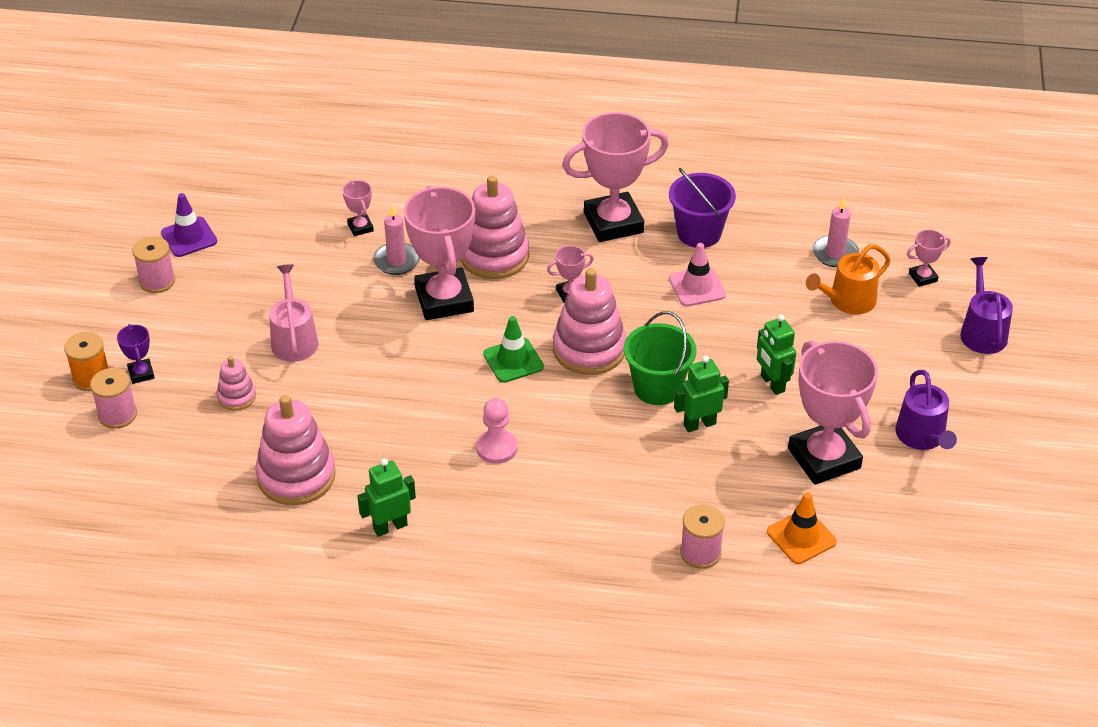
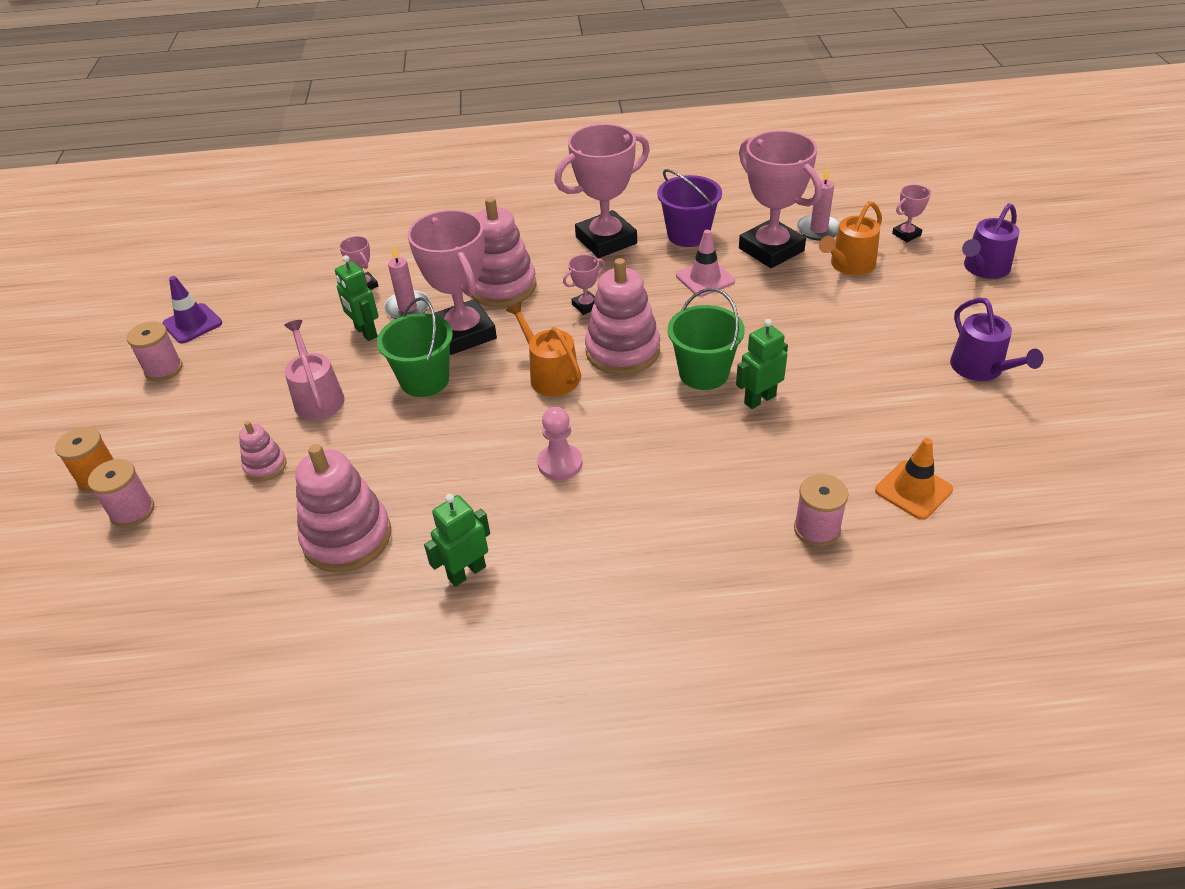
camera: 10 degrees left, 0 degrees up
purple trophy [117,324,155,384] -> none
green traffic cone [483,316,544,383] -> orange watering can [506,301,581,396]
green robot [757,314,796,395] -> green robot moved to [335,255,379,341]
pink trophy [788,340,878,485] -> pink trophy moved to [739,130,822,268]
purple watering can [960,257,1013,354] -> purple watering can turned 120 degrees counterclockwise [962,203,1020,279]
none -> green bucket [377,297,453,397]

